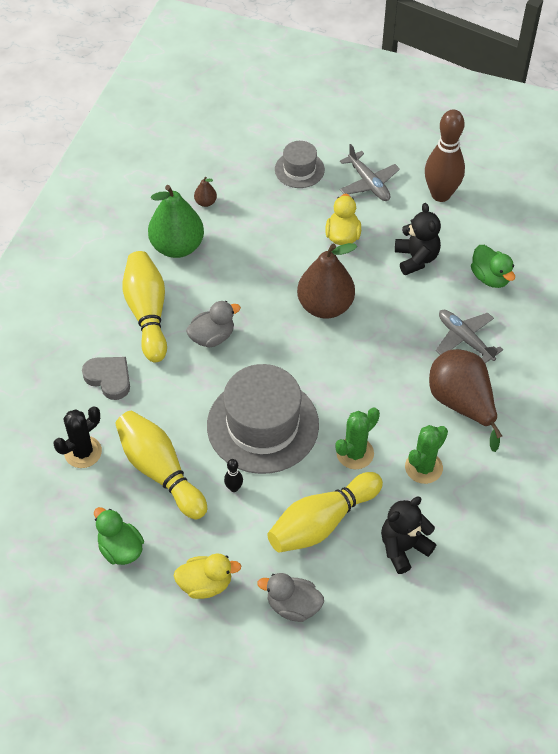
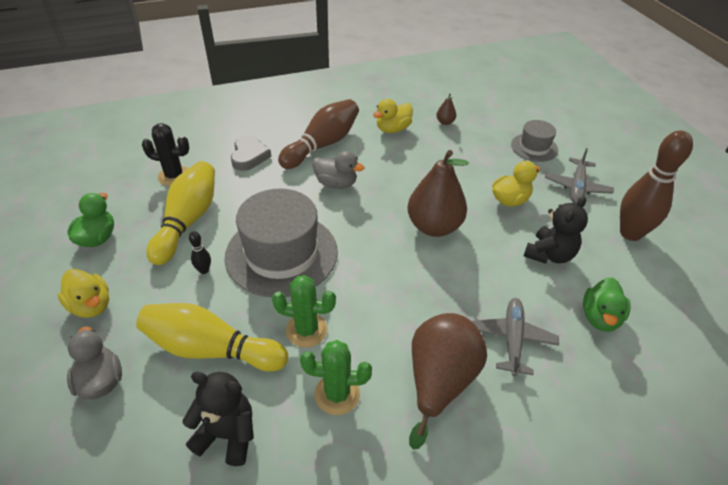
camera: 50 degrees right, 10 degrees down
yellow bowling pin [122,251,167,362] -> brown bowling pin [278,99,359,169]
green pear [148,185,204,258] -> yellow duck [373,99,413,133]

